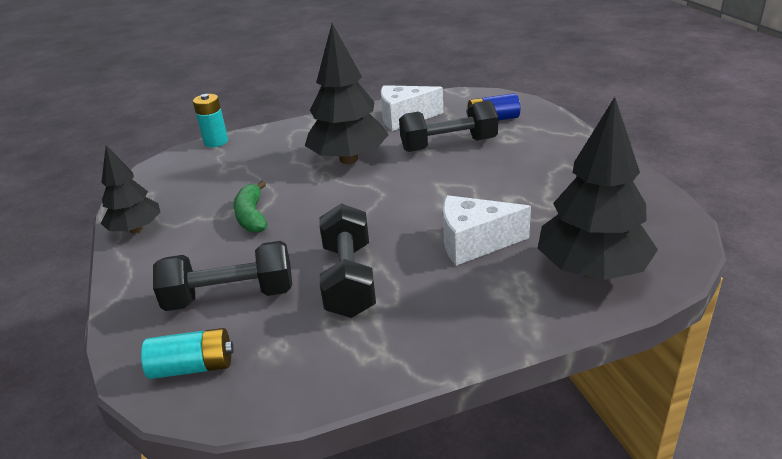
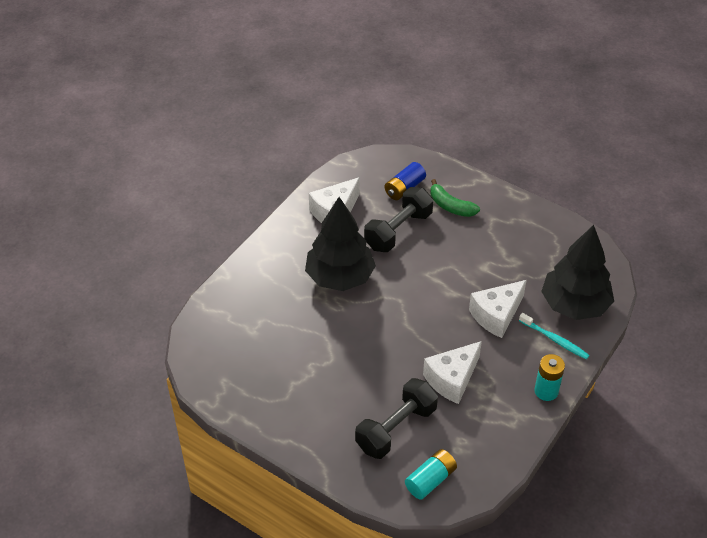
camera: 40 degrees left, 15 degrees up
black tree [101,145,161,233] -> none
turquoise battery [193,94,228,147] -> turquoise battery moved to [534,354,565,401]
green banana [233,181,268,233] -> green banana moved to [430,179,480,217]
black dumbbell [320,203,376,318] -> white cheese [423,341,482,404]
none -> turquoise toothbrush [519,313,590,360]

